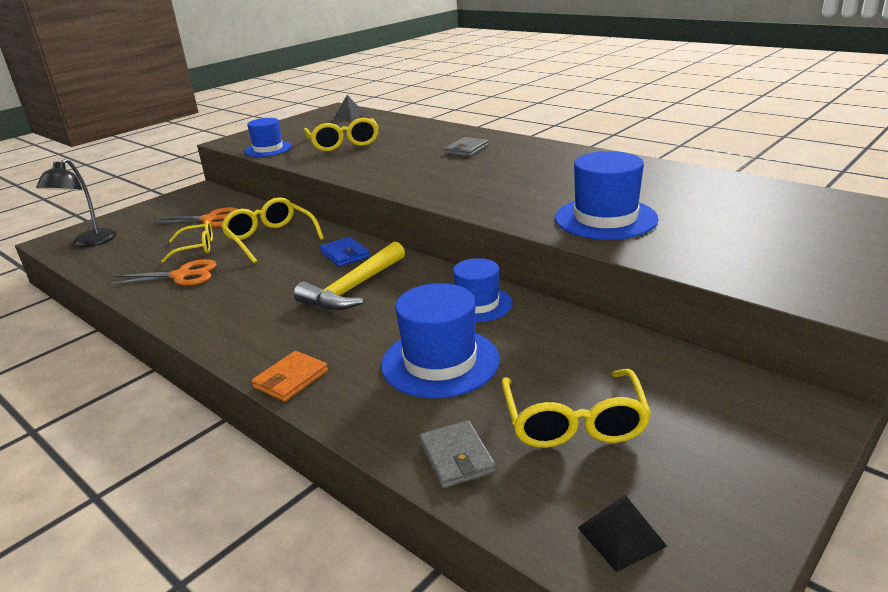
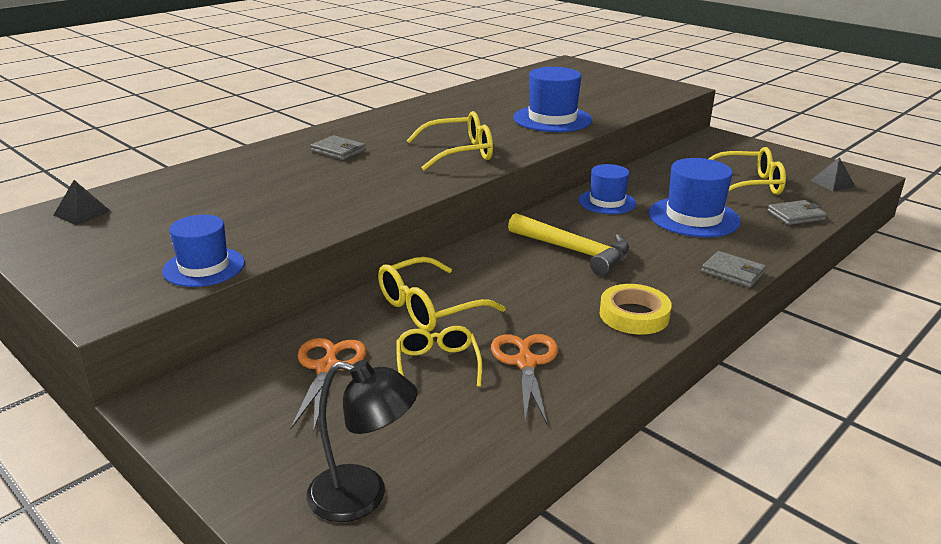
camera: 90 degrees left, 0 degrees up
orange wallet [252,351,328,402] -> grey wallet [701,251,766,288]
yellow glasses [304,118,379,151] -> yellow glasses moved to [406,111,493,171]
blue wallet [320,237,370,267] -> none
none -> yellow tape [600,284,672,335]

